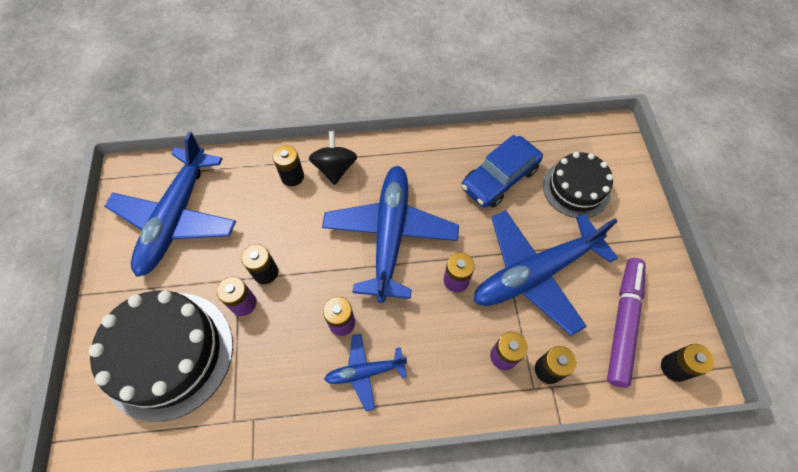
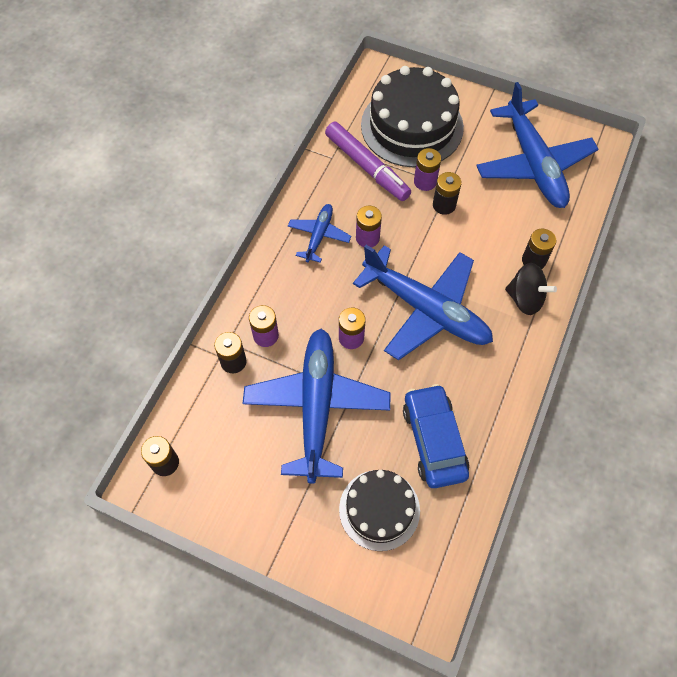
camera: 120 degrees right, 0 degrees up
blue plane [104,132,236,277] -> blue plane turned 150 degrees counterclockwise [476,82,598,208]
purple marker [607,258,646,388] -> purple marker moved to [325,122,411,201]

